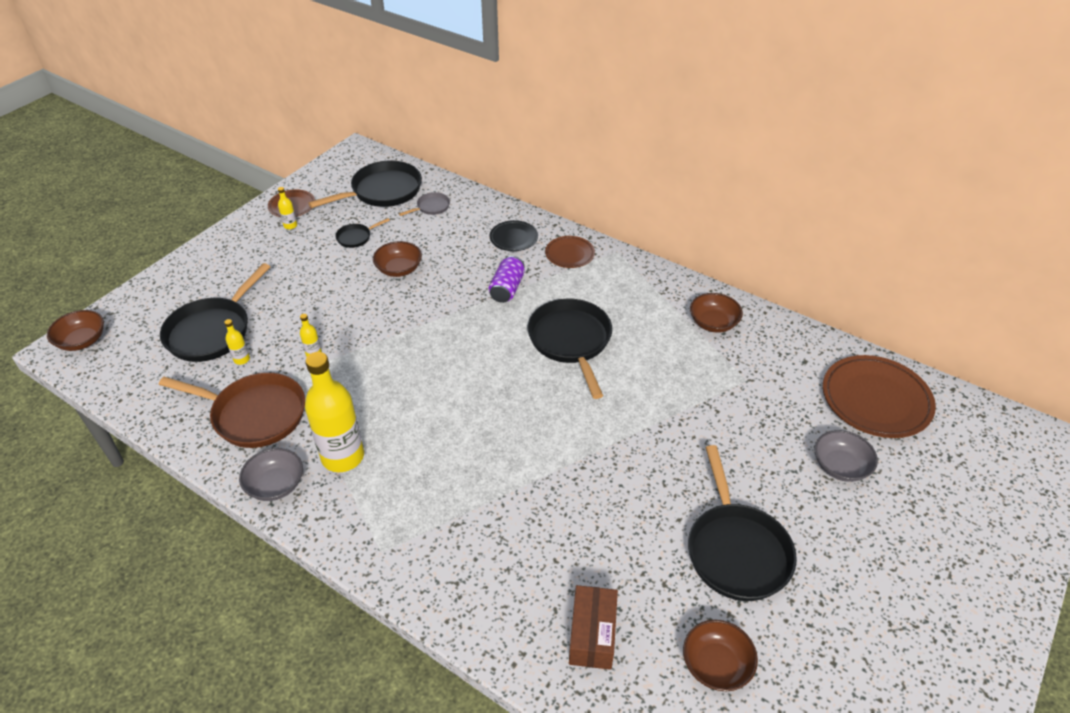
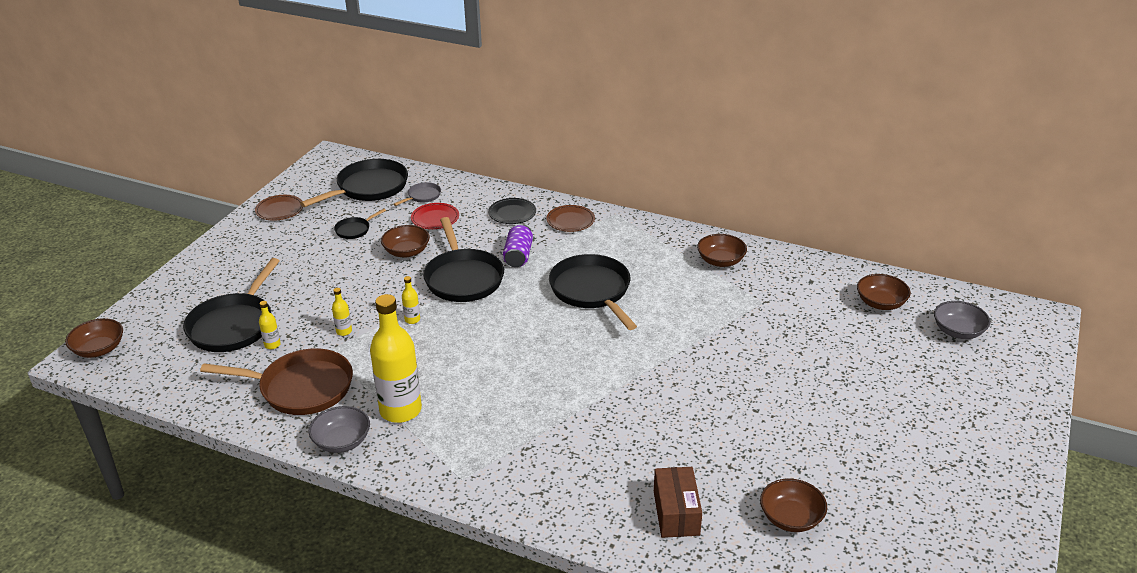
camera: 10 degrees left, 10 degrees down
yellow bottle [278,187,297,230] -> yellow bottle moved to [402,276,420,324]
black pan [688,445,797,601] -> black pan moved to [423,217,504,302]
grey bowl [815,430,878,482] -> grey bowl moved to [934,301,990,339]
brown plate [823,355,936,438] -> brown bowl [857,274,911,310]
none -> red plate [411,203,459,229]

